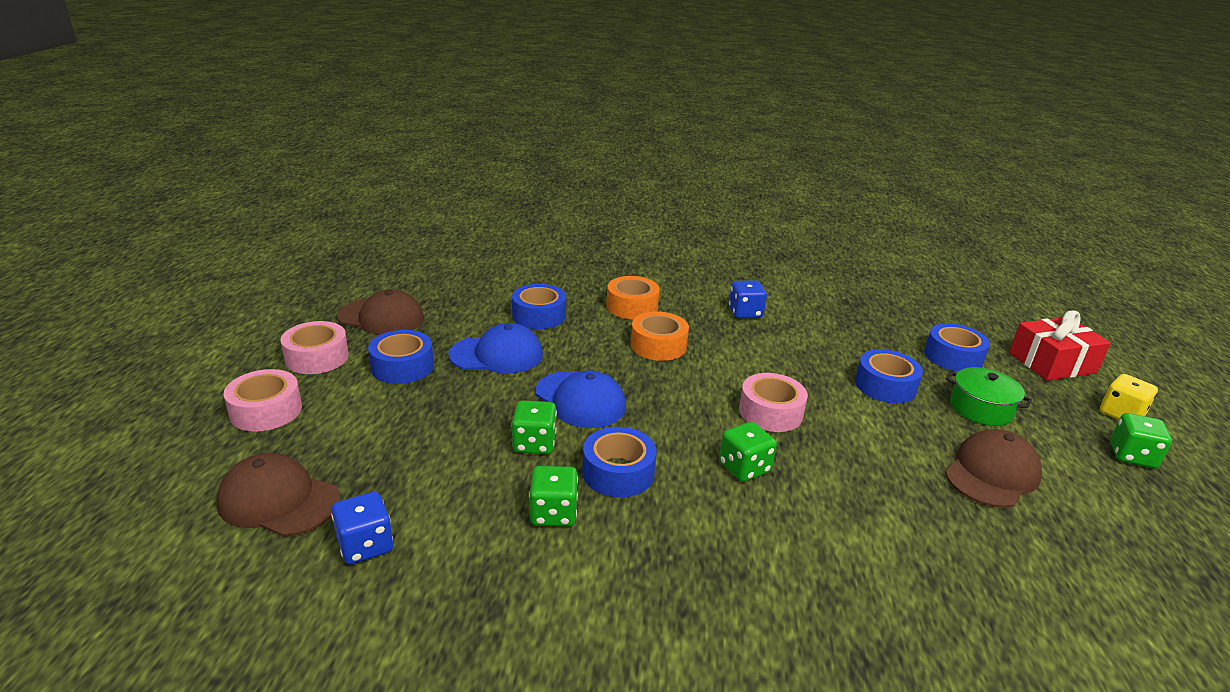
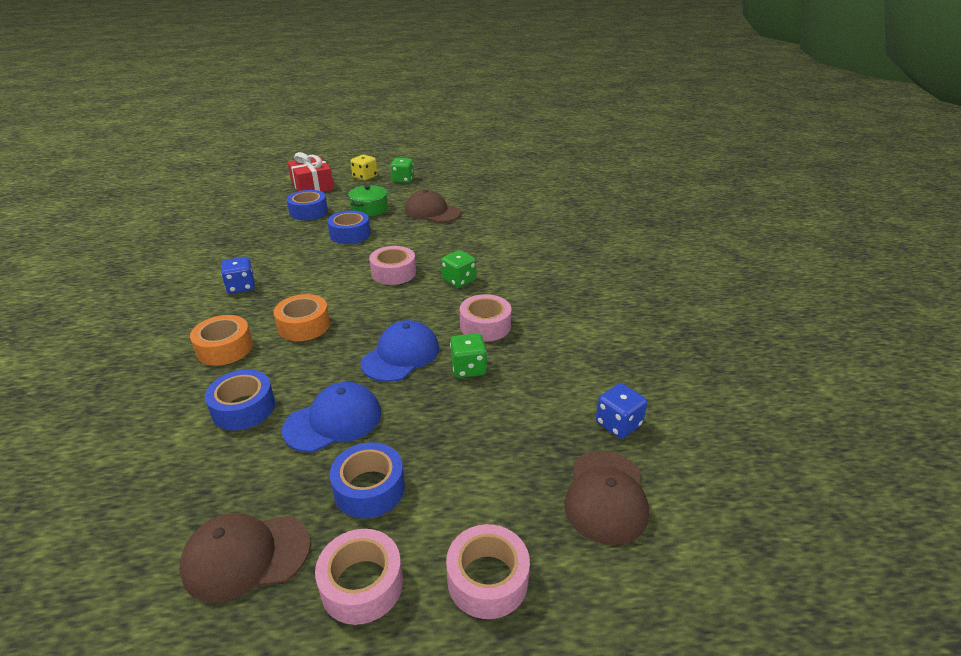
camera: 100 degrees left, 5 degrees up
brown cap [337,289,424,335] -> brown cap turned 105 degrees counterclockwise [179,513,311,602]
blue cap [449,323,543,373] -> blue cap turned 75 degrees clockwise [282,382,381,452]
green dice [529,466,578,527] -> none
blue tape [582,427,657,497] -> pink tape [460,294,512,342]

